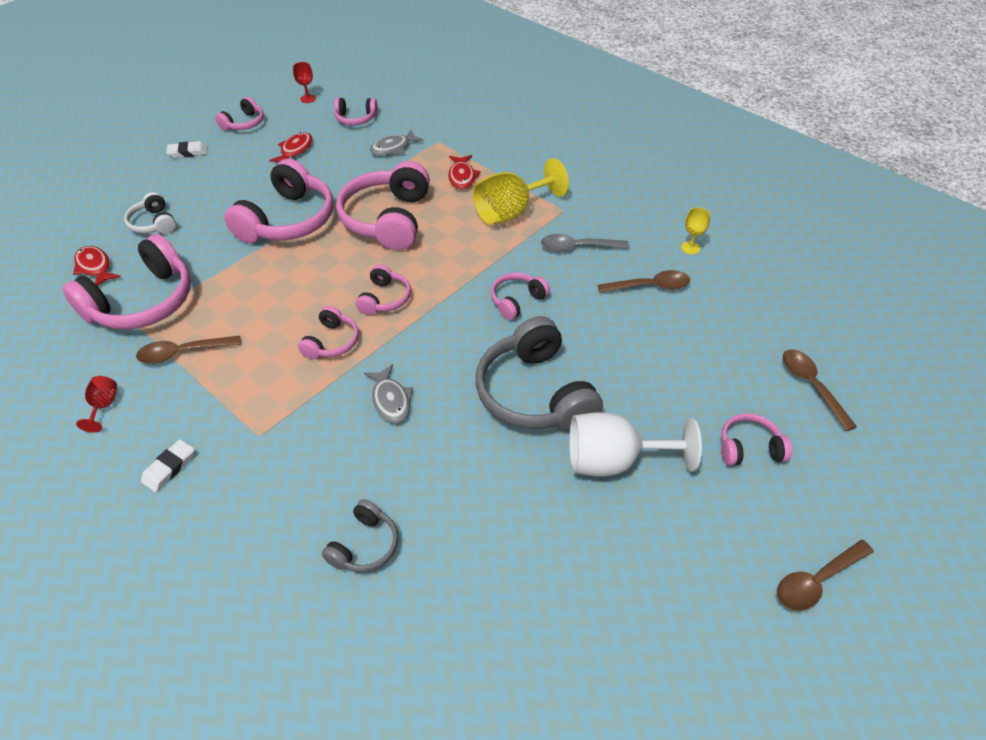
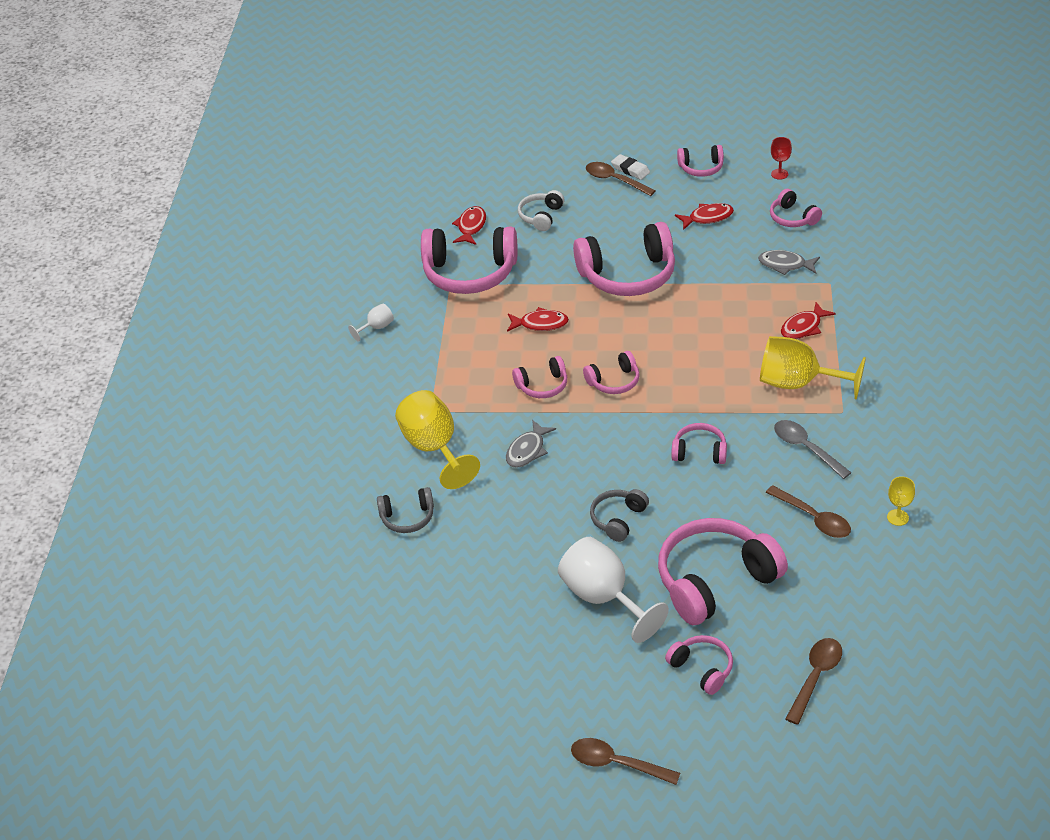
camera: 55 degrees right, 5 degrees down
red goblet [76,376,117,433] -> white goblet [348,304,394,342]
brown spoon [136,336,241,364] -> brown spoon moved to [586,162,656,196]
white eraser [141,439,195,492] -> none
pink headphones [336,161,430,250] -> pink headphones moved to [658,518,788,625]
grey headphones [476,316,603,431] -> grey headphones [590,489,649,542], size x0.50
none -> yellow goblet [395,390,480,489]
none -> red fish [507,307,569,332]

